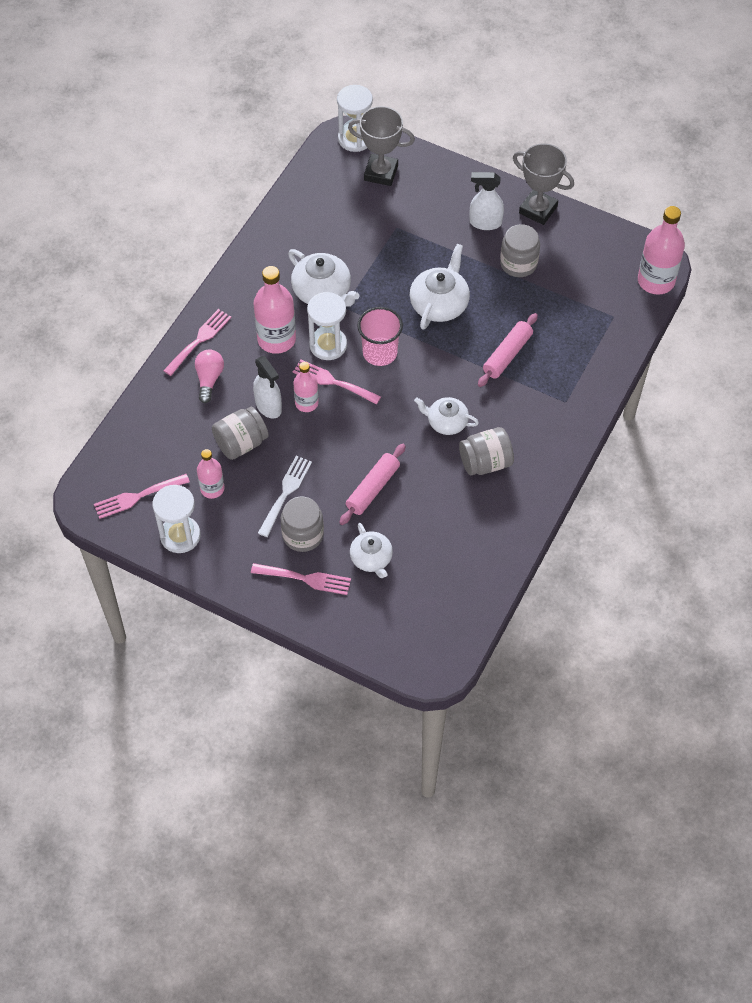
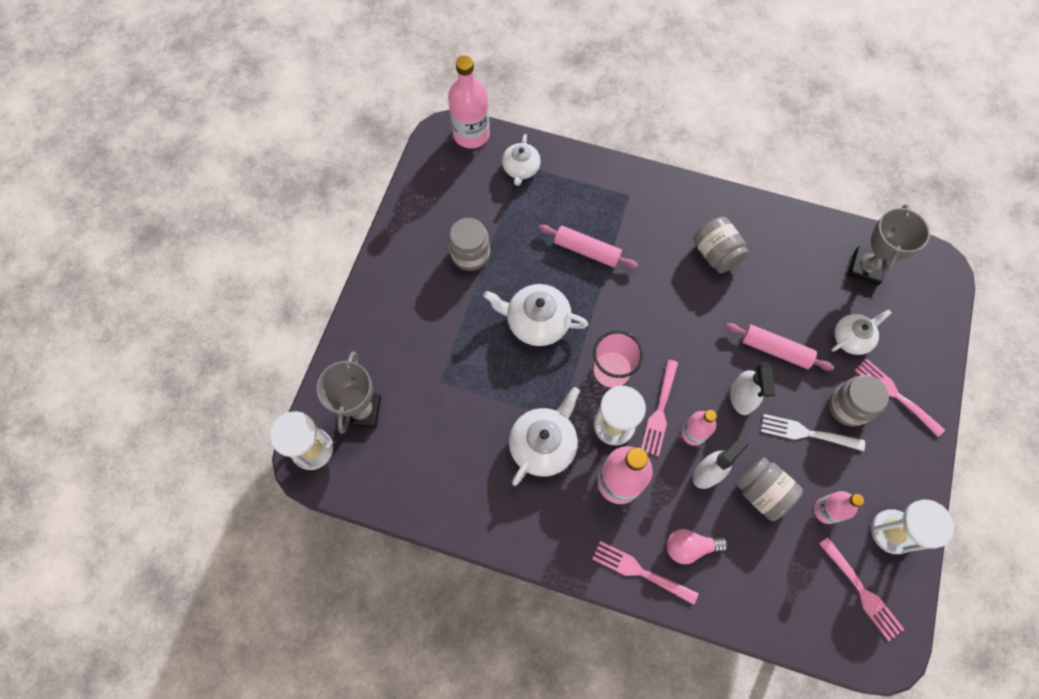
camera: 100 degrees left, 10 degrees up
pink fork [251,563,351,595] -> pink fork turned 45 degrees counterclockwise [855,358,945,437]
white teapot [414,397,479,435] -> white teapot moved to [502,134,541,186]
white spray bottle [469,172,504,230] -> white spray bottle moved to [730,362,776,415]
grey trophy [513,143,574,225] -> grey trophy moved to [848,204,930,286]

